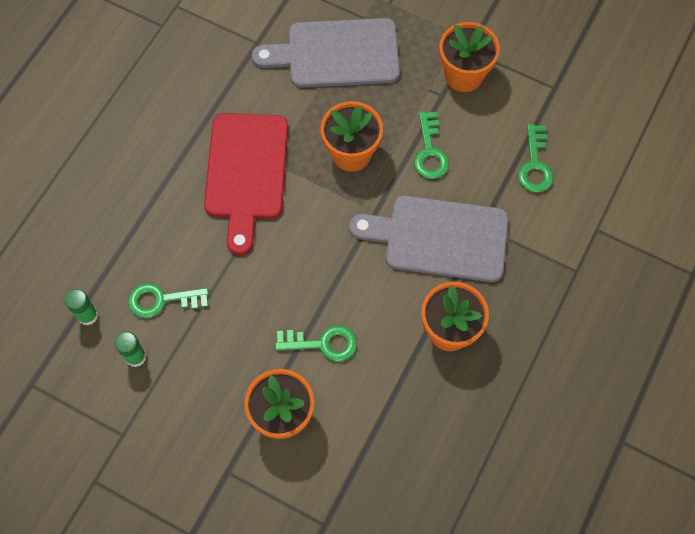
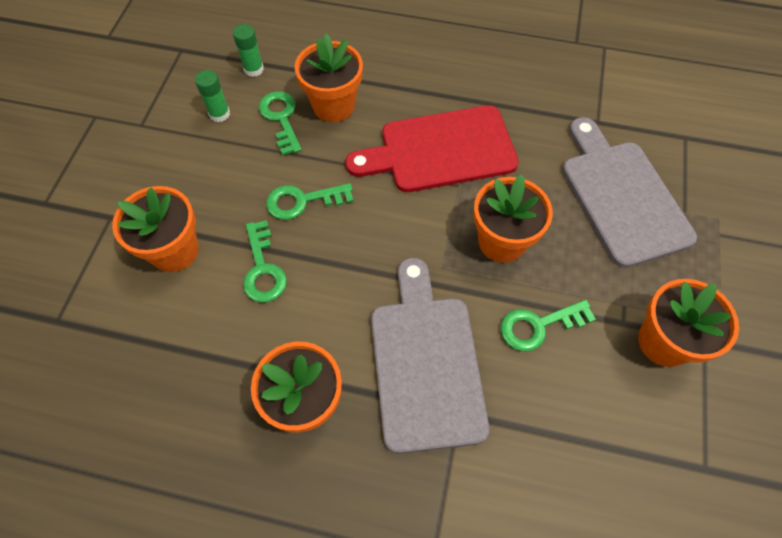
camera: 75 degrees right, 5 degrees down
green key [518,124,554,193] -> green key moved to [266,183,354,220]
none -> orange flower pot [295,34,363,122]

